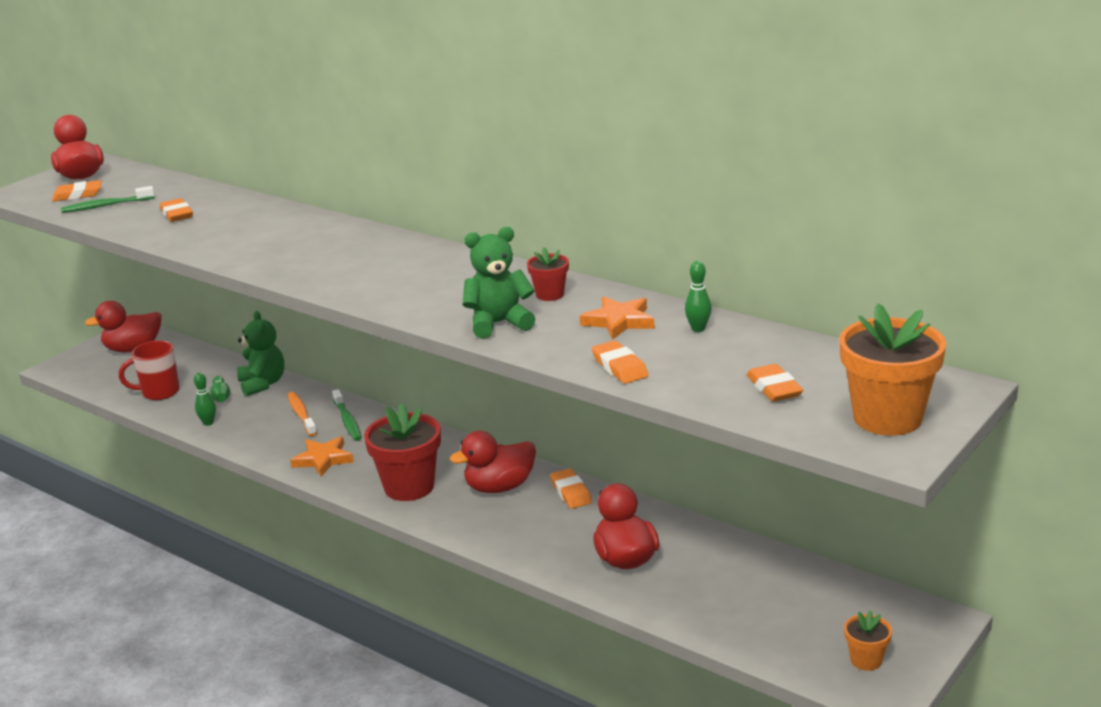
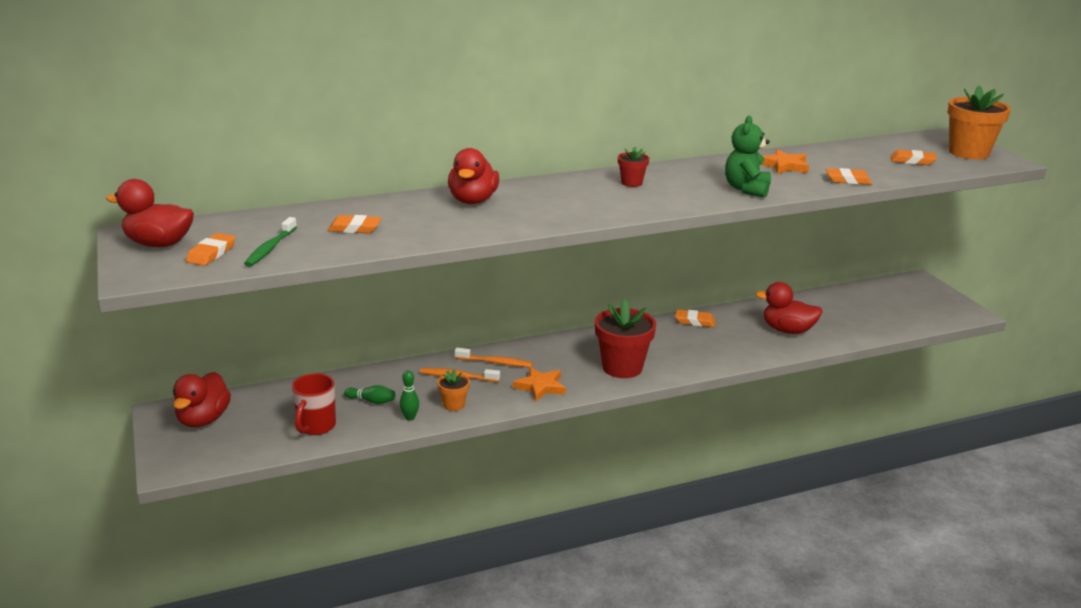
camera: 60 degrees left, 0 degrees up
green teddy bear [237,311,284,396] -> none
green toothbrush [332,389,362,441] -> orange toothbrush [455,348,533,367]
red duck [450,431,536,493] -> red duck moved to [448,148,499,204]
red flower pot [527,247,569,301] -> red flower pot moved to [618,147,649,187]
green bowling pin [685,261,711,332] -> none
orange flower pot [844,611,892,671] -> orange flower pot moved to [437,370,470,411]

